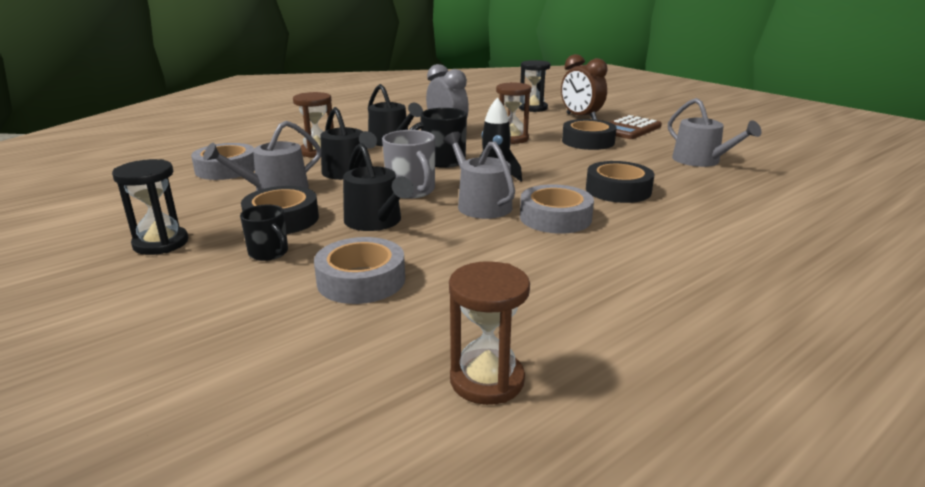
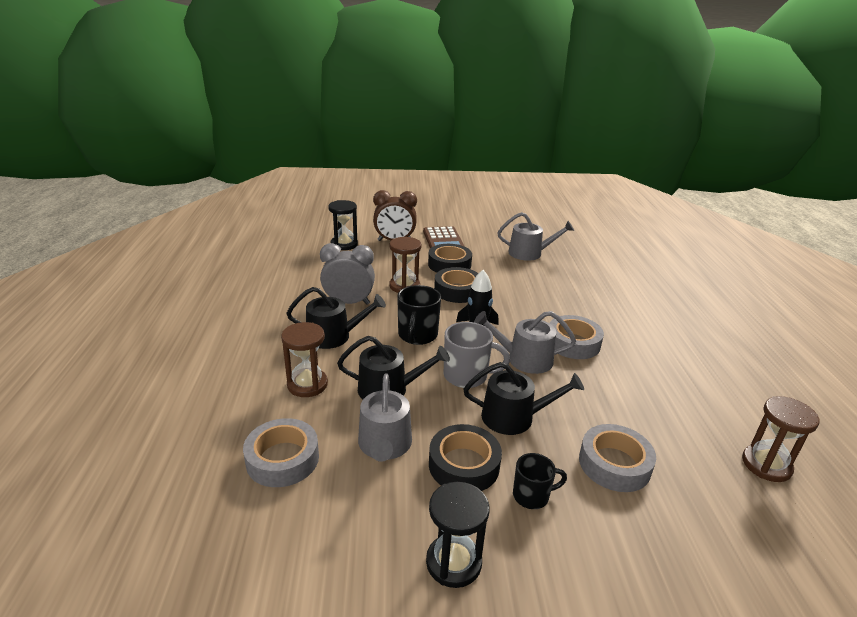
camera: 55 degrees left, 5 degrees up
black tape [586,161,654,203] -> black tape moved to [434,267,478,303]

